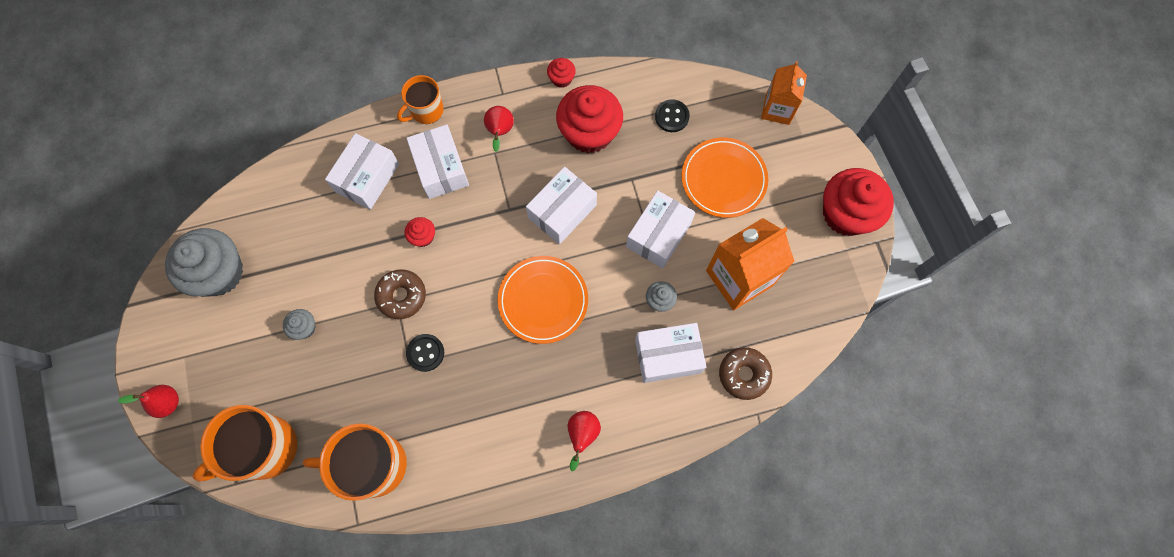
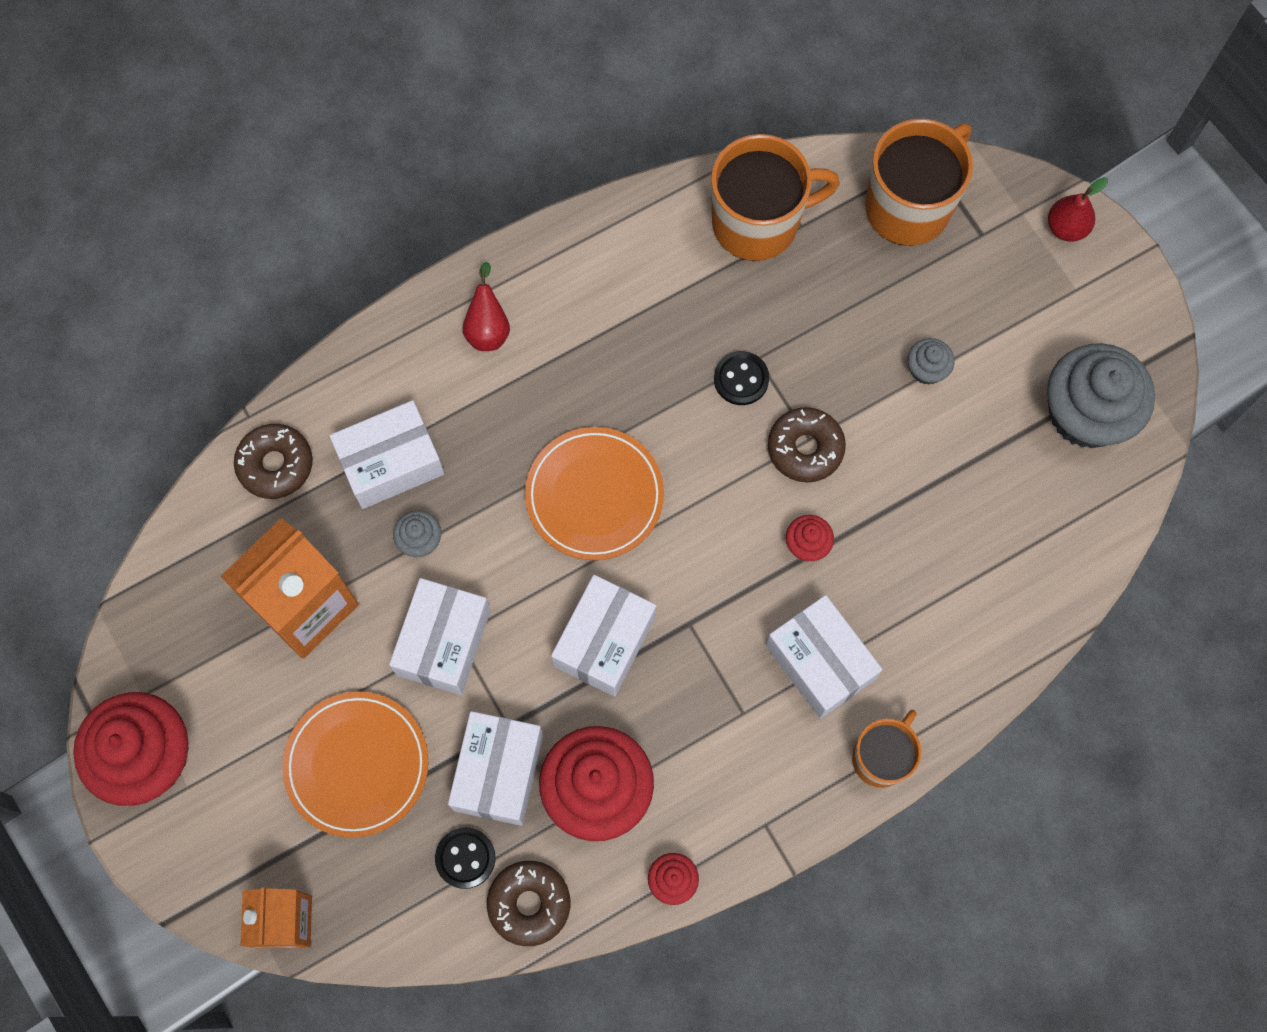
camera: 165 degrees right, 0 degrees up
white box [325,133,399,210] -> white box moved to [448,711,543,826]
red pear [484,106,514,152] -> none
none -> brown donut [487,861,570,946]

